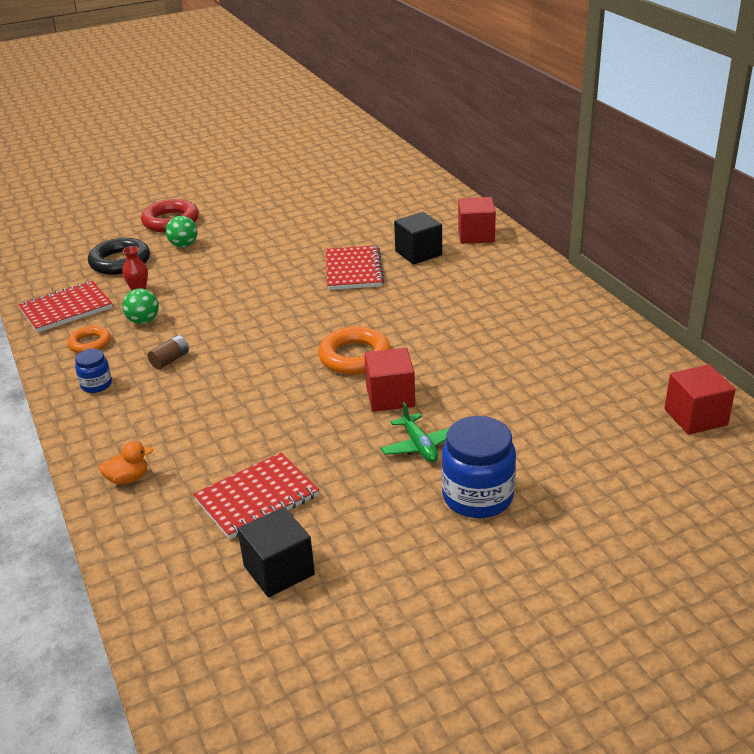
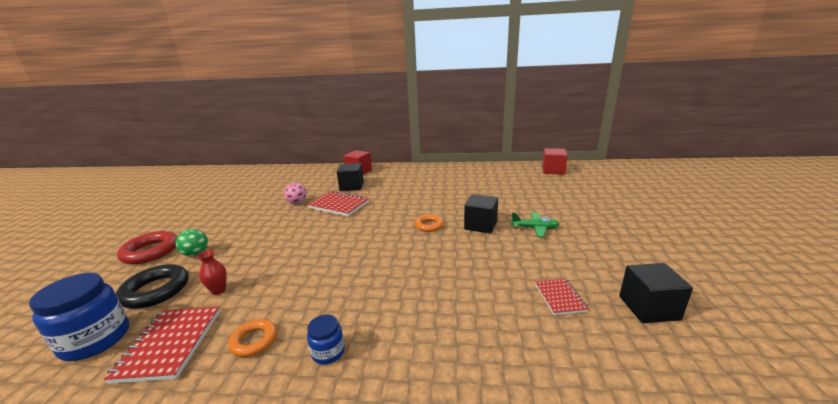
camera: 60 degrees left, 10 degrees down
orange duck [99,441,153,484] -> none
green ball [122,288,159,324] -> none
brown battery [148,335,189,370] -> none
red notebook [193,453,319,540] -> red notebook [535,279,588,315], size x0.59
orange ring [318,326,391,375] -> orange ring [415,214,444,232], size x0.61
red cube [364,348,415,412] -> black cube [464,194,498,234]
blue jar [442,416,516,518] -> blue jar moved to [29,273,129,361]
none -> pink ball [284,183,307,204]

